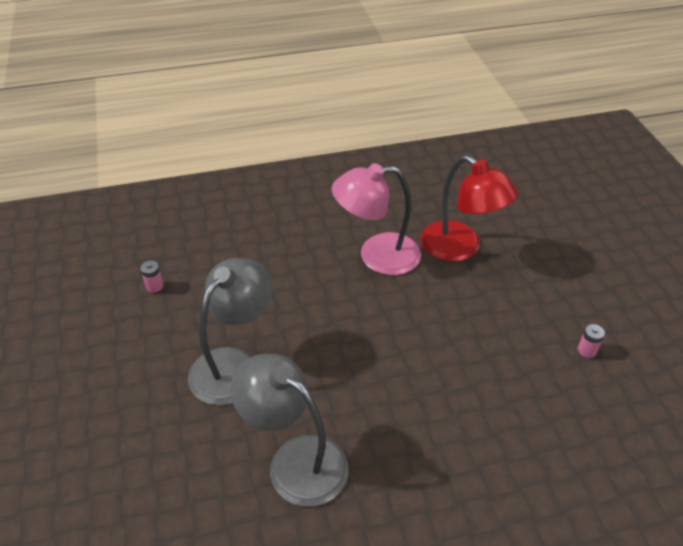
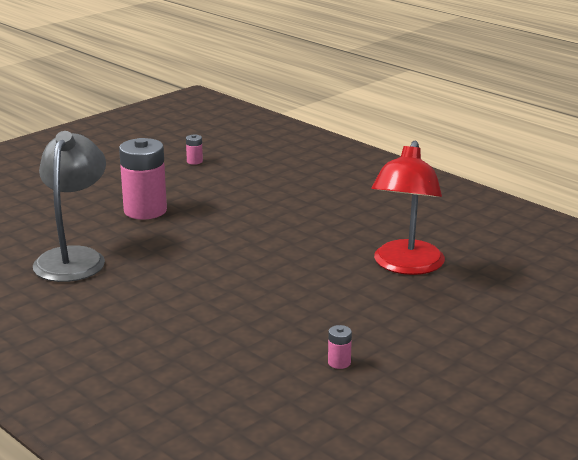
camera: 60 degrees right, 20 degrees down
grey lamp [188,258,272,406] -> pink battery [119,138,167,220]
pink lamp [332,163,421,275] -> none

